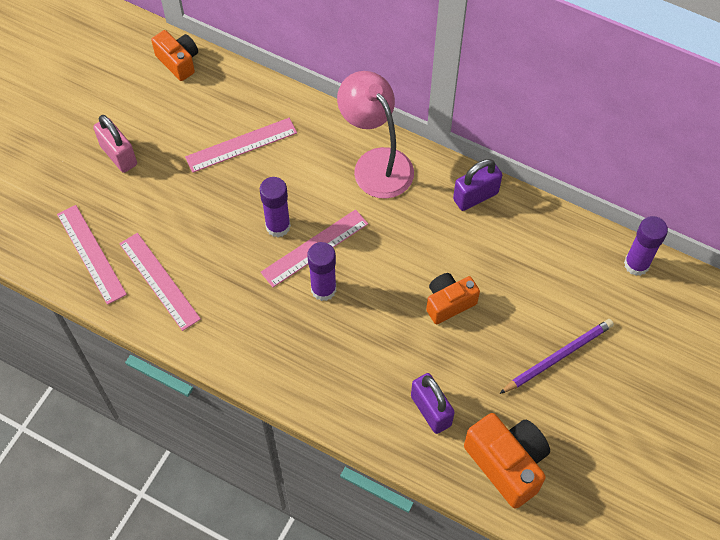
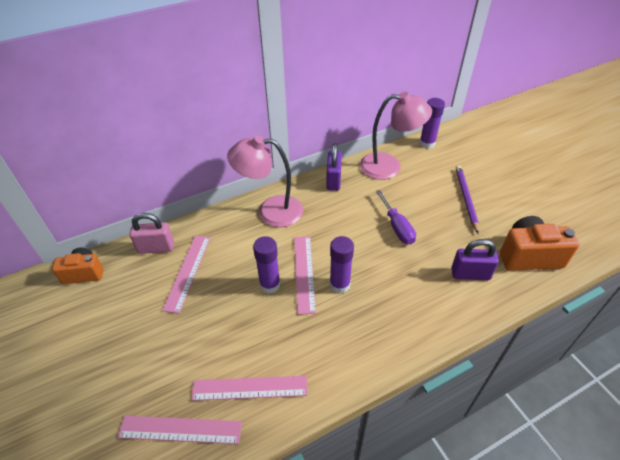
camera: 55 degrees left, 15 degrees down
pink padlock [93,115,137,173] -> pink padlock moved to [129,213,174,254]
orange camera [426,273,480,324] -> purple screwdriver [376,190,416,245]
none -> pink lamp [360,92,432,180]

